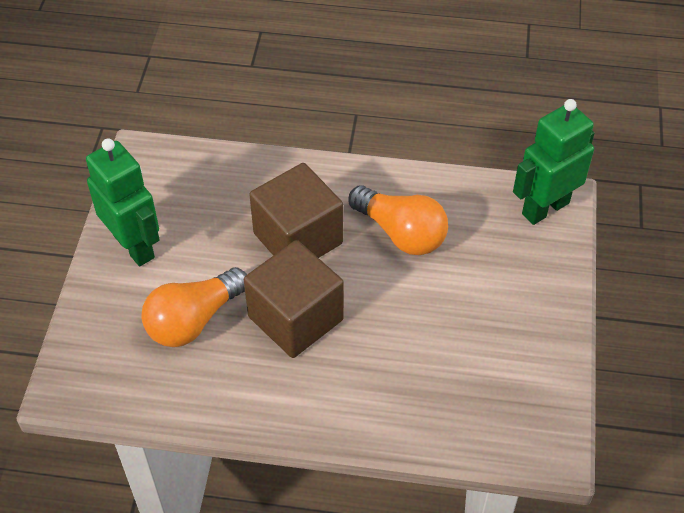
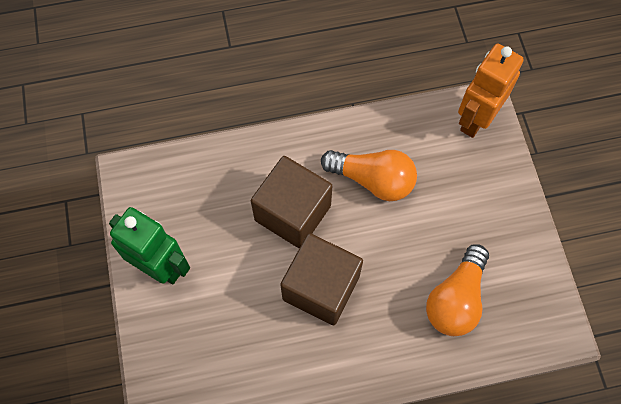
camera: 20 degrees left, 15 degrees up
orange light bulb [141,267,247,347] -> orange light bulb moved to [426,244,489,336]
green robot [513,99,595,225] -> orange robot [458,43,524,138]

